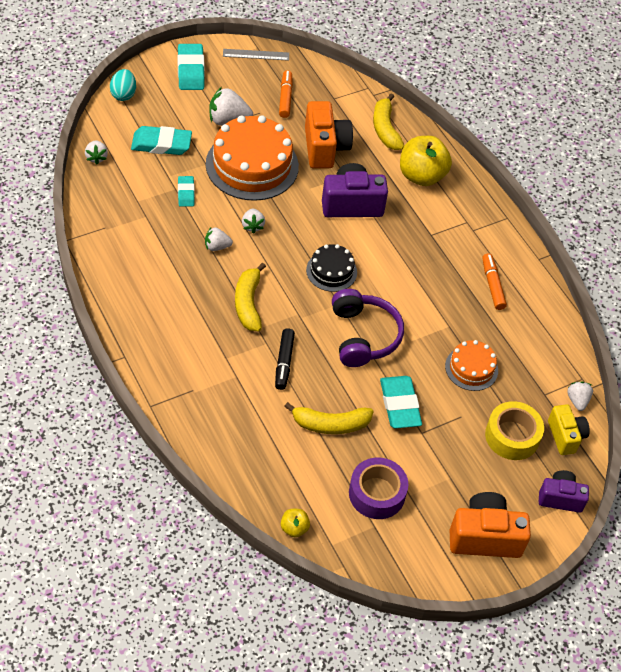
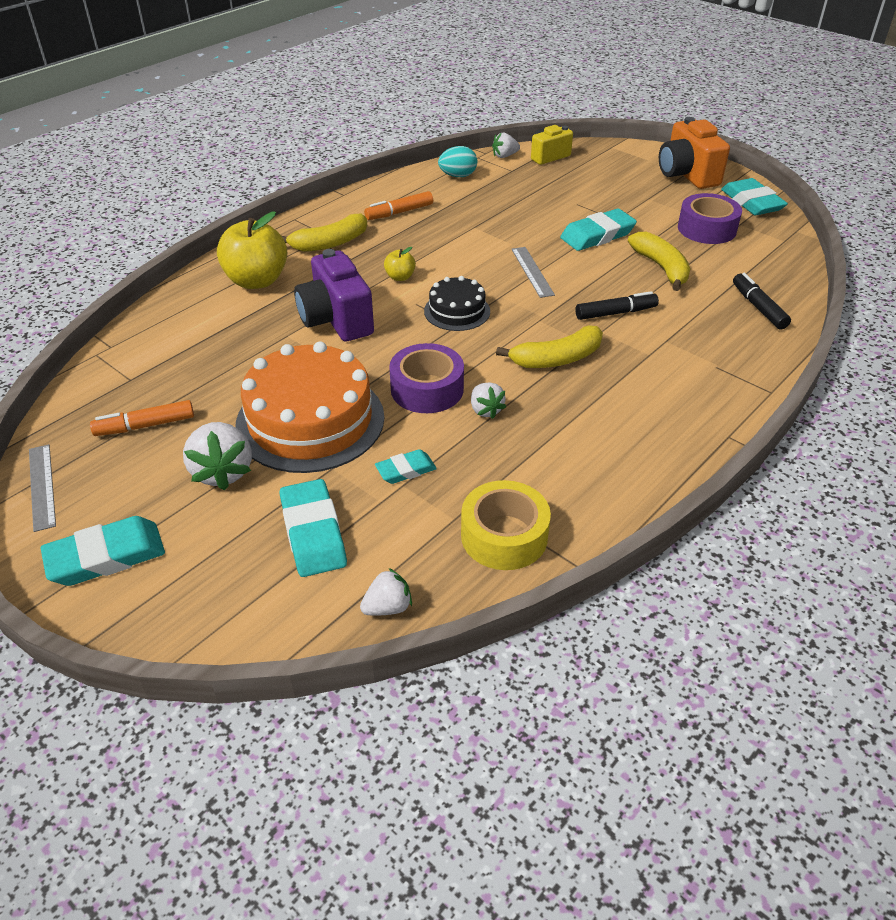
camera: 105 degrees left, 10 degrees down
turquoise egg [110,69,136,101] -> turquoise egg moved to [438,146,477,177]
white strawberry [242,209,265,234] -> purple tape [389,343,464,413]
yellow apple [281,509,310,537] -> yellow apple moved to [384,247,416,281]
orange camera [305,101,353,169] -> none
purple headphones [332,289,404,367] -> grey ruler [511,247,555,298]
yellow banana [373,93,404,150] -> yellow banana moved to [282,214,367,252]
orange cake [445,340,498,391] -> none
yellow tape [485,401,544,460] -> yellow tape moved to [461,480,551,570]
purple camera [539,470,589,513] -> none
none -> turquoise eraser [721,178,788,215]
none -> black marker [733,273,791,329]

